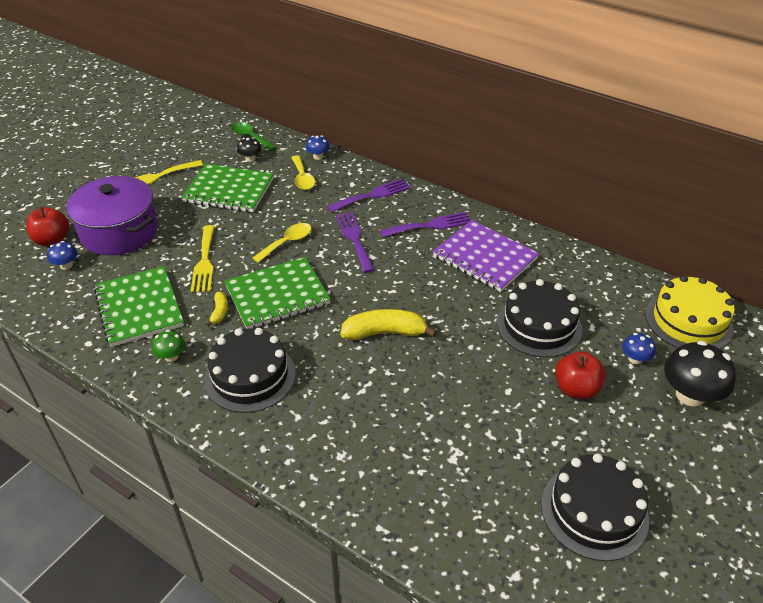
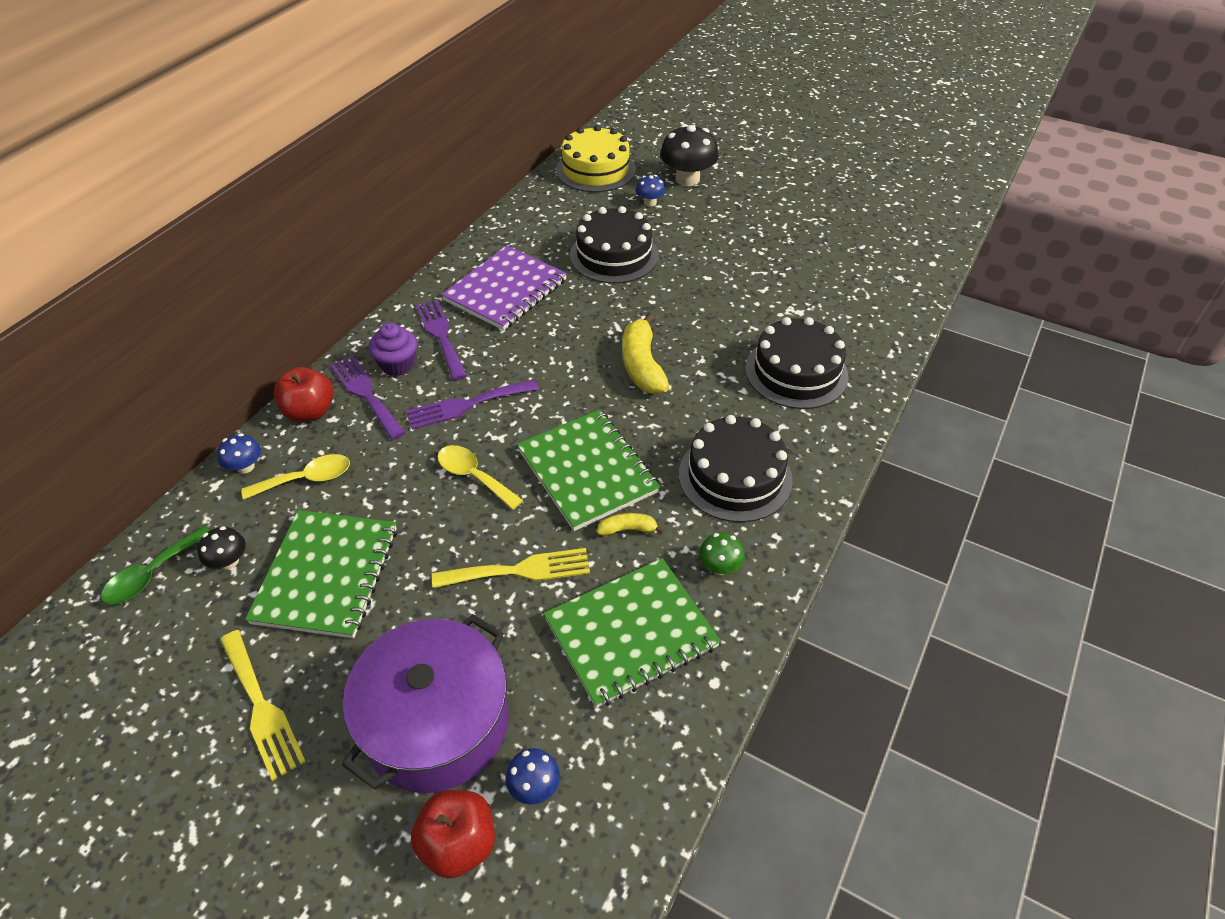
camera: 95 degrees left, 5 degrees up
black cake [541,453,649,561] -> black cake moved to [745,317,848,409]
red apple [555,351,606,399] -> red apple moved to [274,367,333,422]
none -> purple cupcake [369,323,417,376]

